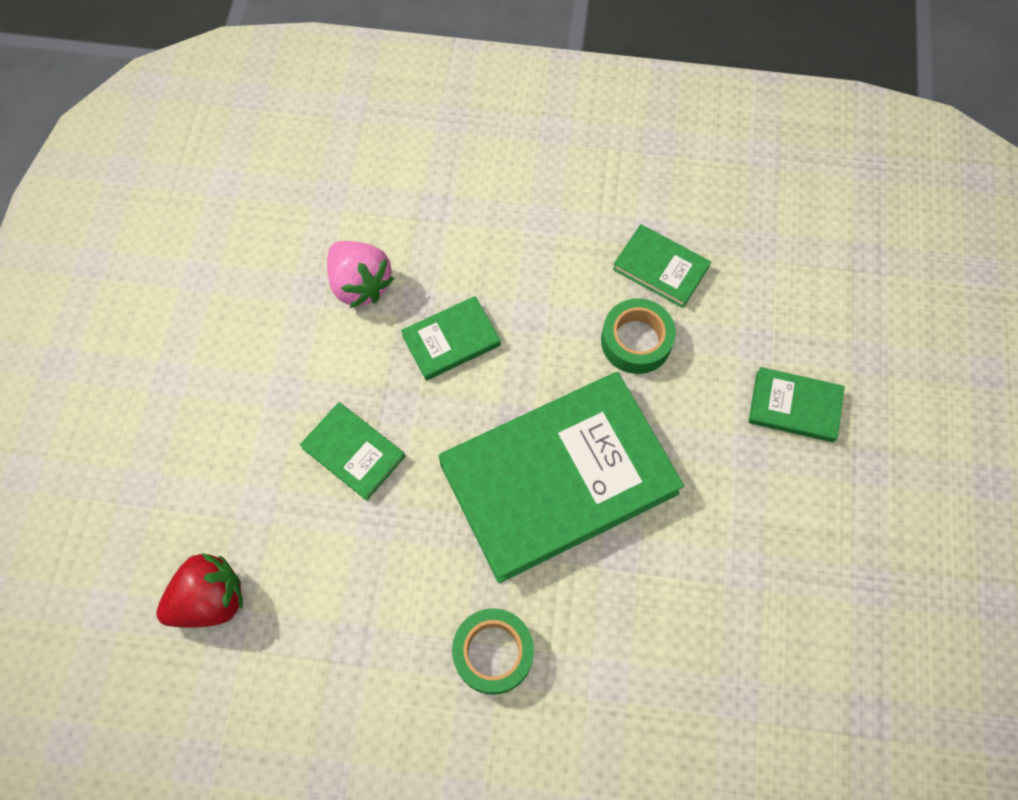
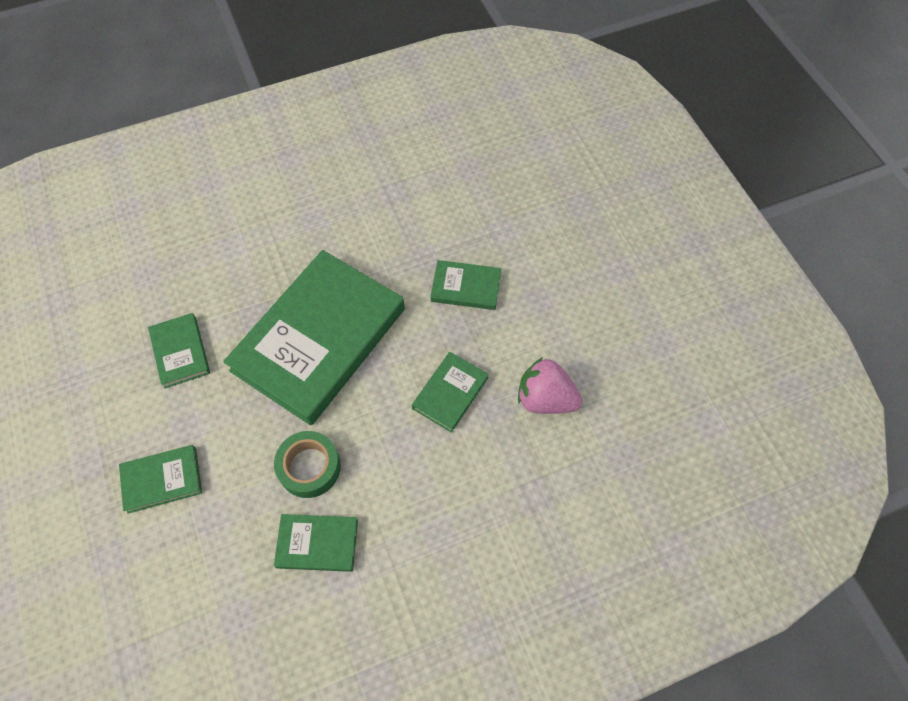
camera: 150 degrees right, 5 degrees down
red strawberry [156,553,243,628] -> none
green tape [452,608,534,695] -> none
none -> green book [148,313,210,388]

